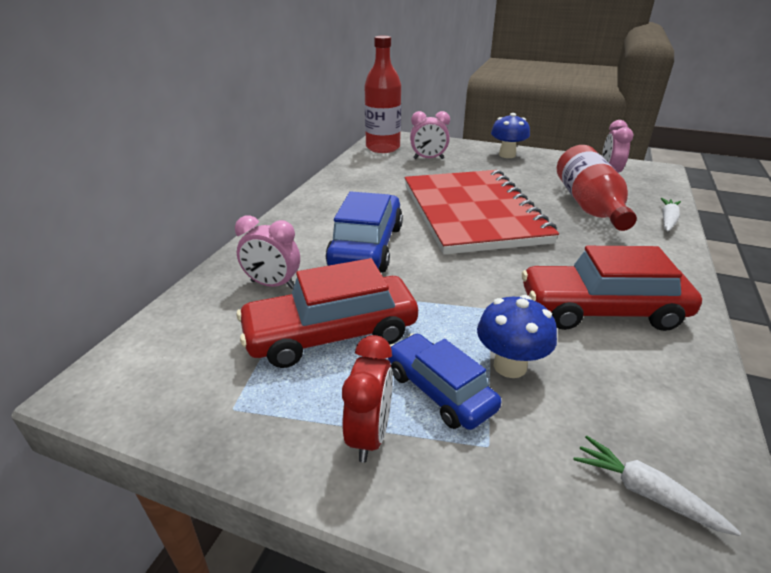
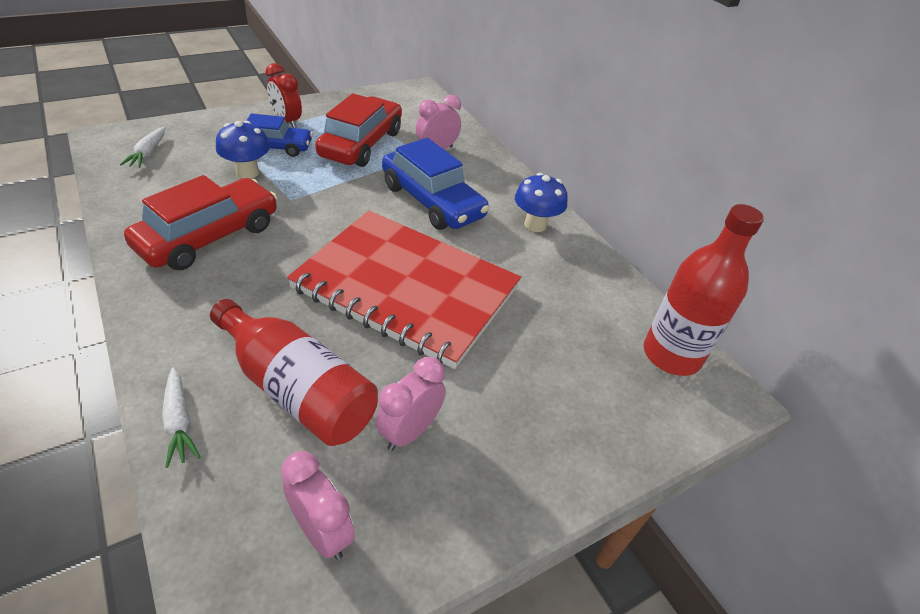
camera: 125 degrees right, 10 degrees up
pink clock [410,111,450,159] -> pink clock moved to [376,357,446,451]
blue mushroom [491,113,530,158] -> blue mushroom moved to [515,173,568,232]
white carrot [574,436,741,536] -> white carrot turned 105 degrees clockwise [120,127,165,168]

